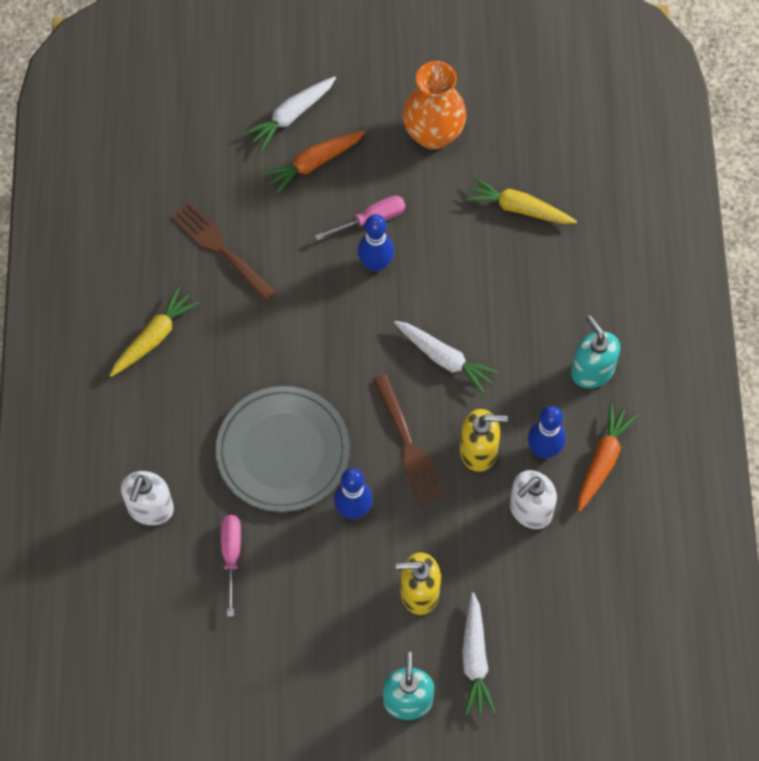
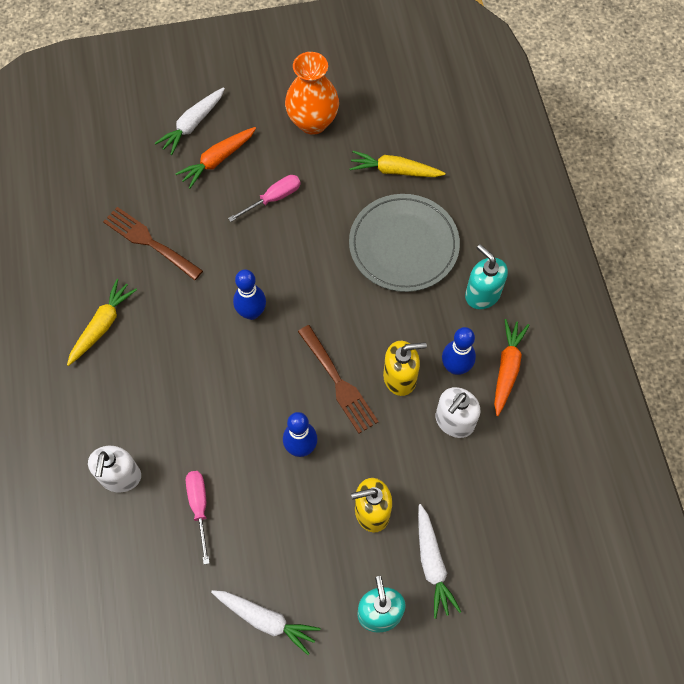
camera: 10 degrees left, 0 degrees up
grey plate [215,386,350,512] -> grey plate moved to [349,194,460,292]
blue bowling pin [358,214,394,272] -> blue bowling pin moved to [233,270,266,320]
white carrot [394,321,499,393] -> white carrot moved to [211,590,320,655]

